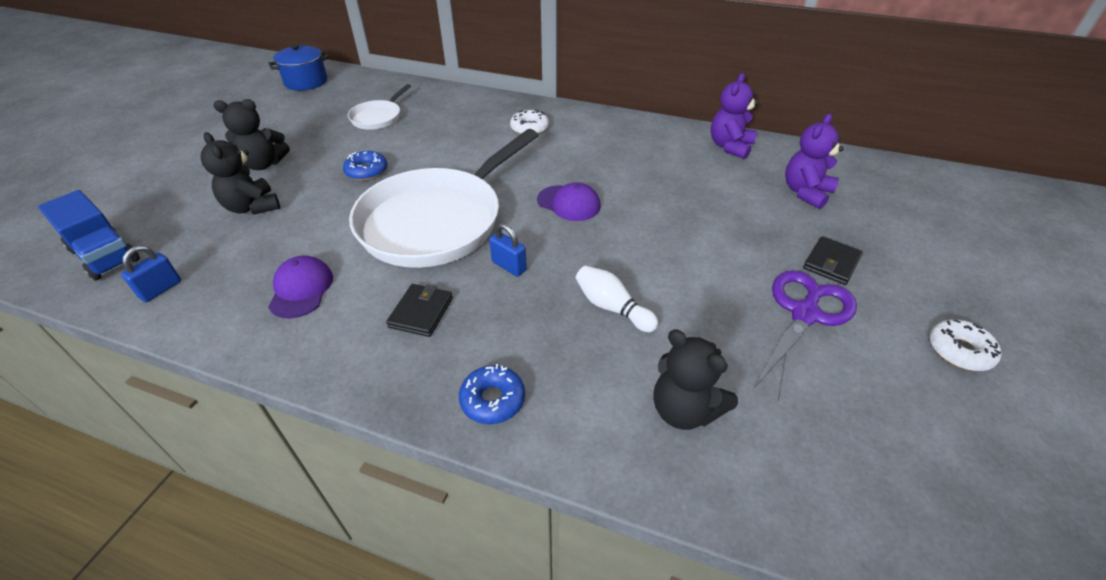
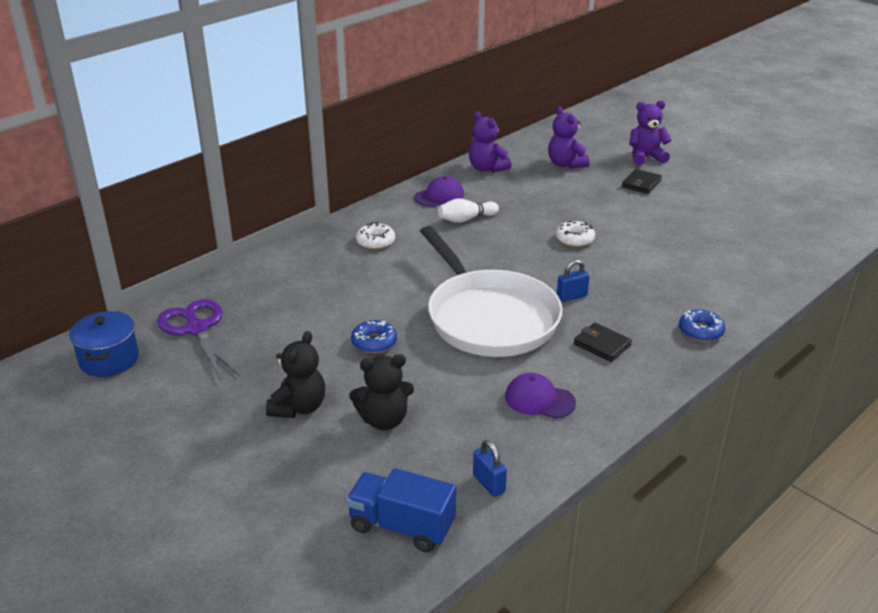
camera: 65 degrees left, 10 degrees down
blue truck [38,190,140,281] -> blue truck turned 135 degrees counterclockwise [346,468,456,552]
white pan [348,84,411,130] -> none
purple cap [537,182,601,221] -> purple cap moved to [414,176,464,207]
white bowling pin [576,266,658,332] -> white bowling pin moved to [438,198,499,223]
black teddy bear [654,329,738,430] -> none
purple scissors [754,270,857,401] -> purple scissors moved to [157,299,239,380]
black wallet [803,236,863,285] -> black wallet turned 60 degrees clockwise [622,169,662,194]
white donut [930,319,1001,371] -> white donut moved to [556,220,595,247]
none -> purple teddy bear [629,100,672,165]

